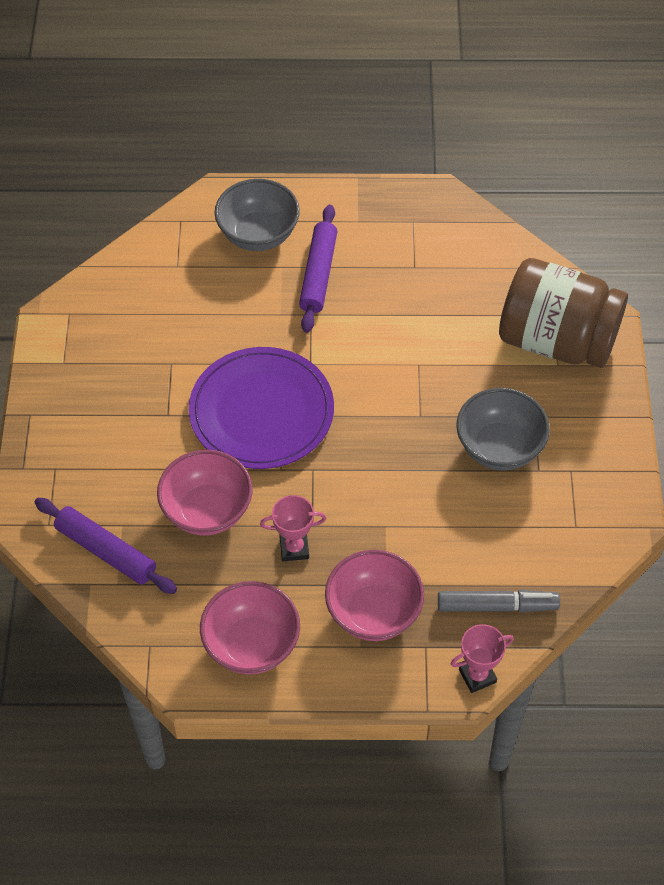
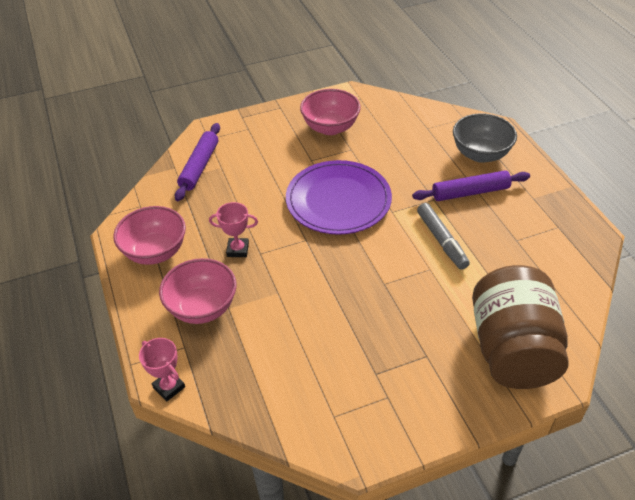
camera: 70 degrees right, 10 degrees down
pink bowl [157,450,252,535] -> pink bowl moved to [300,89,361,135]
pink trophy [260,495,326,561] -> pink trophy turned 60 degrees counterclockwise [209,202,258,257]
grey marker [438,590,560,613] -> grey marker moved to [417,203,470,270]
grey bowl [457,388,550,471] -> none

